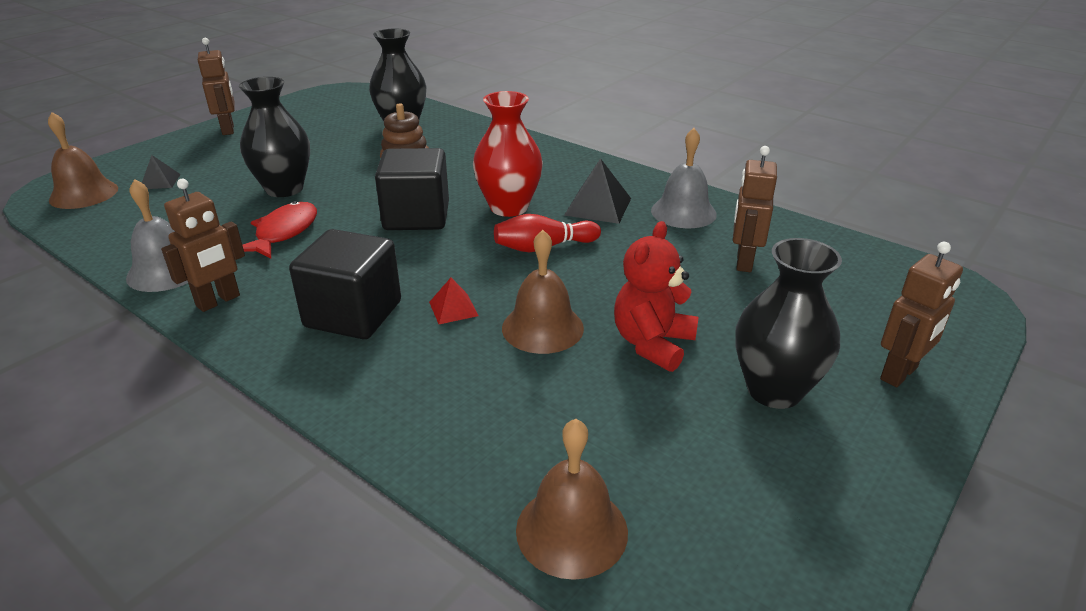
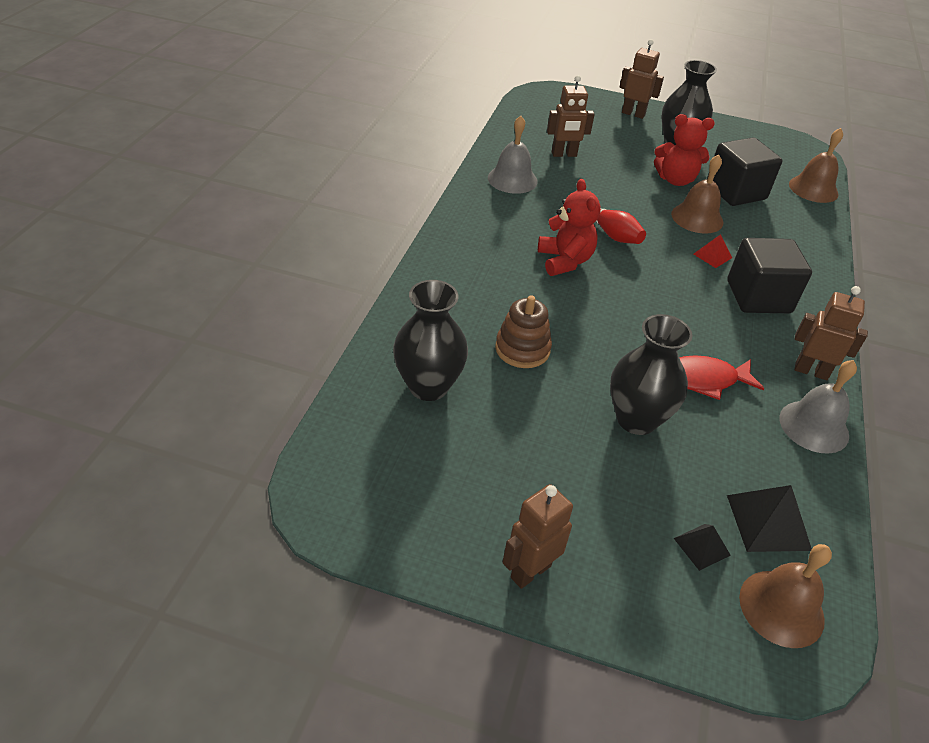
camera: 115 degrees left, 10 degrees up
black cube [375,148,449,230] -> black cube moved to [707,137,782,206]
red vase [473,91,543,217] -> red teddy bear [538,179,601,276]
black pyramid [564,158,631,224] -> black pyramid moved to [727,485,812,552]

